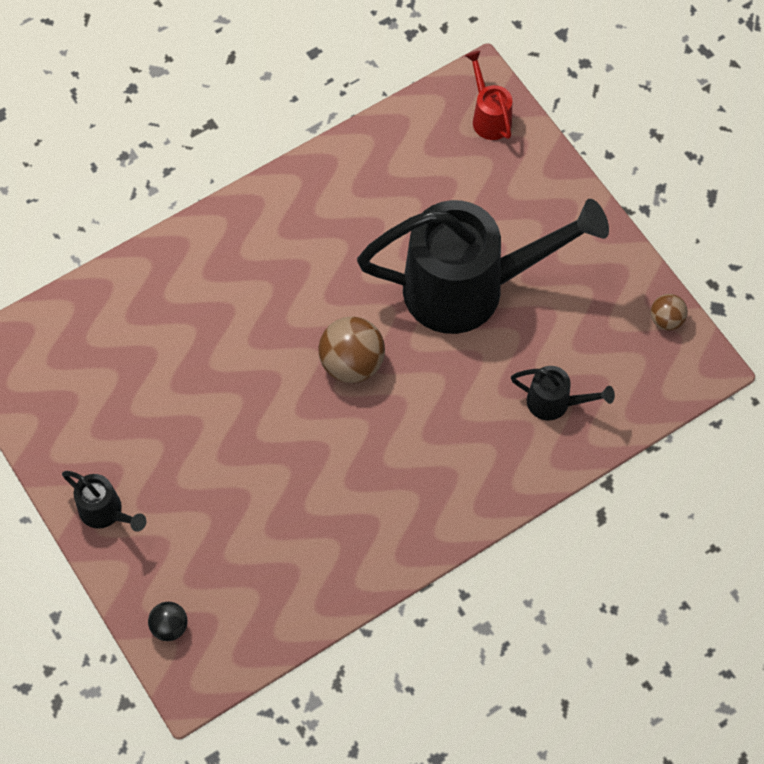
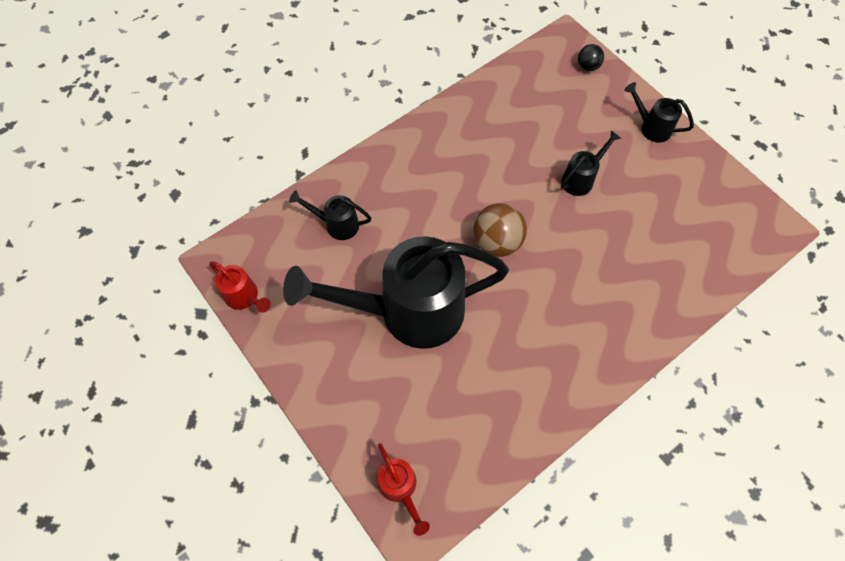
camera: 175 degrees right, 0 degrees up
brown ball [651,294,688,330] -> red watering can [209,261,271,313]
none -> black watering can [561,130,621,196]

